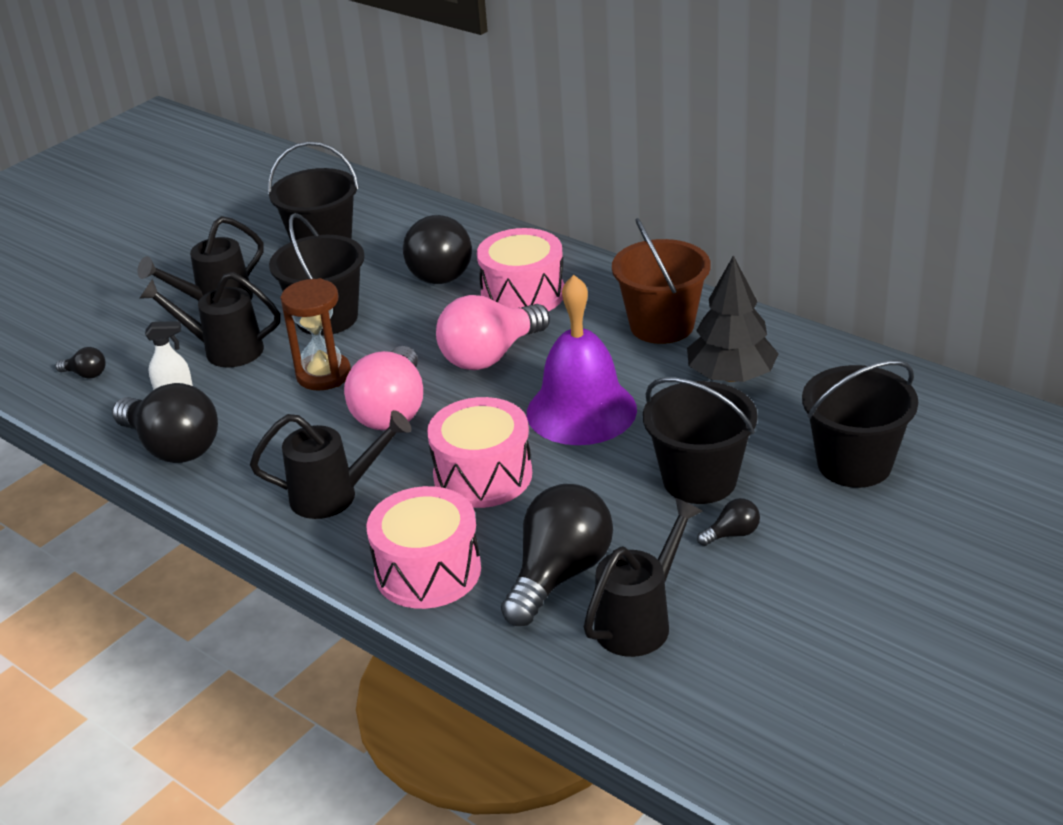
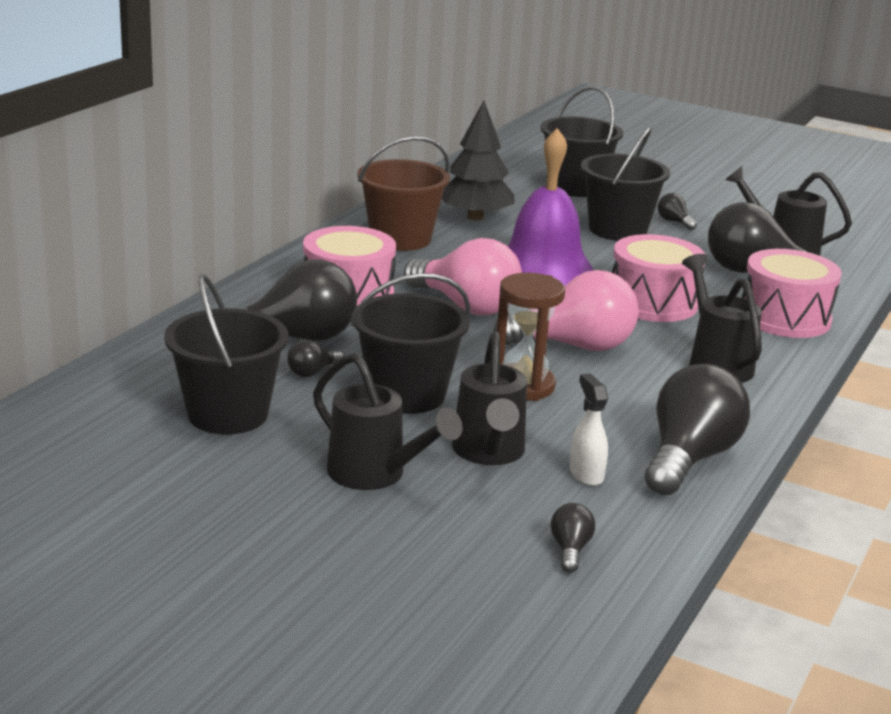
camera: 105 degrees left, 10 degrees down
none -> black light bulb [287,340,344,377]

